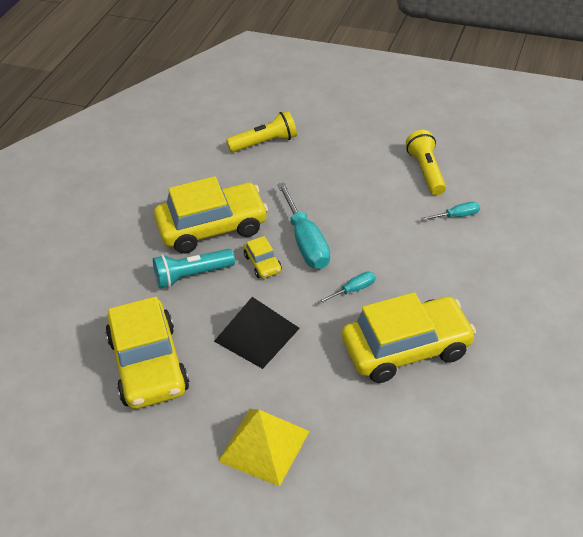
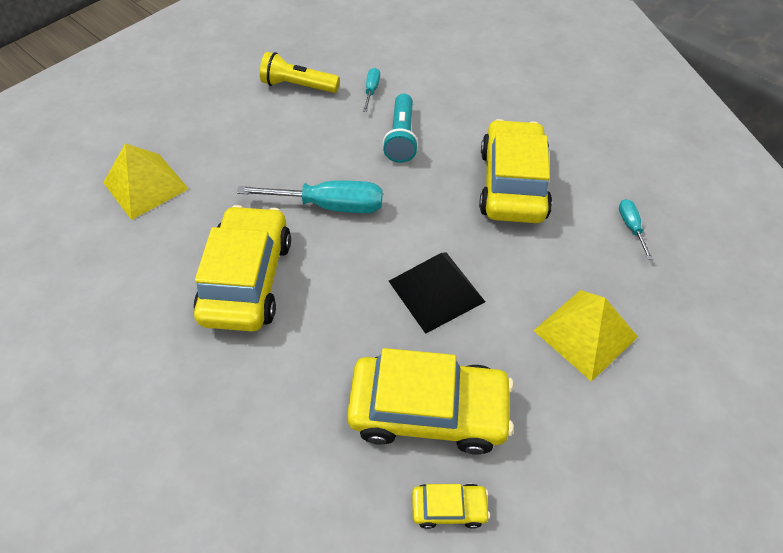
camera: 70 degrees left, 10 degrees up
turquoise flashlight [153,249,235,289] -> turquoise flashlight moved to [383,94,419,163]
yellow flashlight [226,111,297,152] -> yellow pyramid [103,143,189,220]
yellow car [244,236,282,278] -> yellow car moved to [412,484,490,529]
turquoise screwdriver [317,271,376,304] -> turquoise screwdriver moved to [619,199,653,260]

